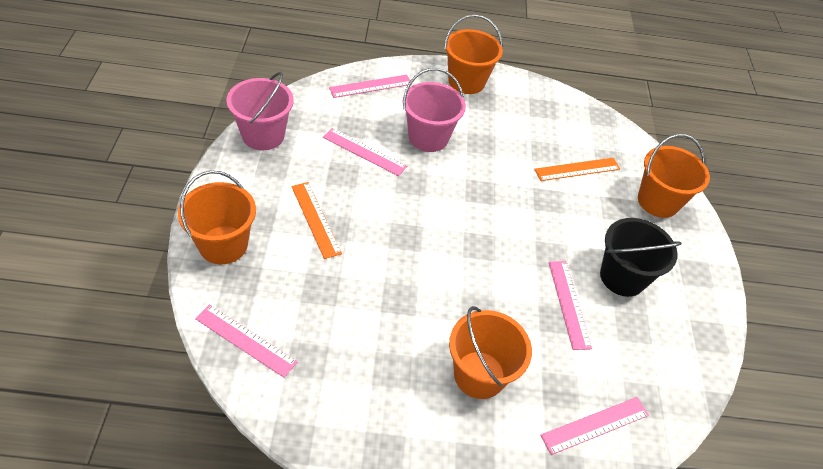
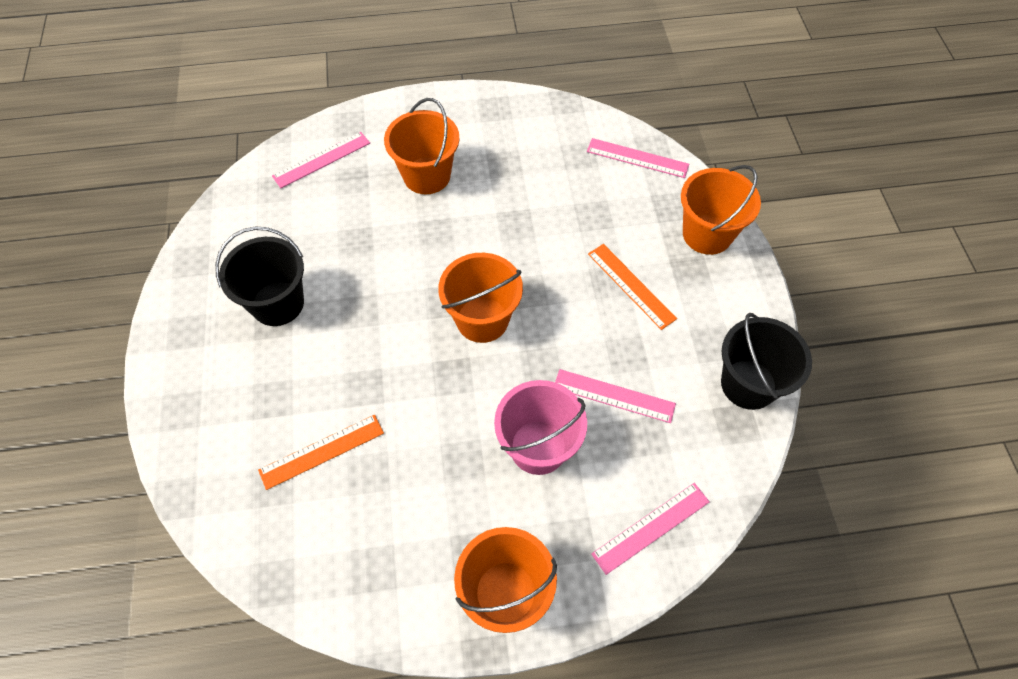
camera: 175 degrees right, 10 degrees up
pink bucket [226,72,294,150] -> black bucket [721,313,812,410]
pink ruler [549,261,592,350] -> none
orange bucket [638,134,710,218] -> orange bucket moved to [438,253,523,343]

